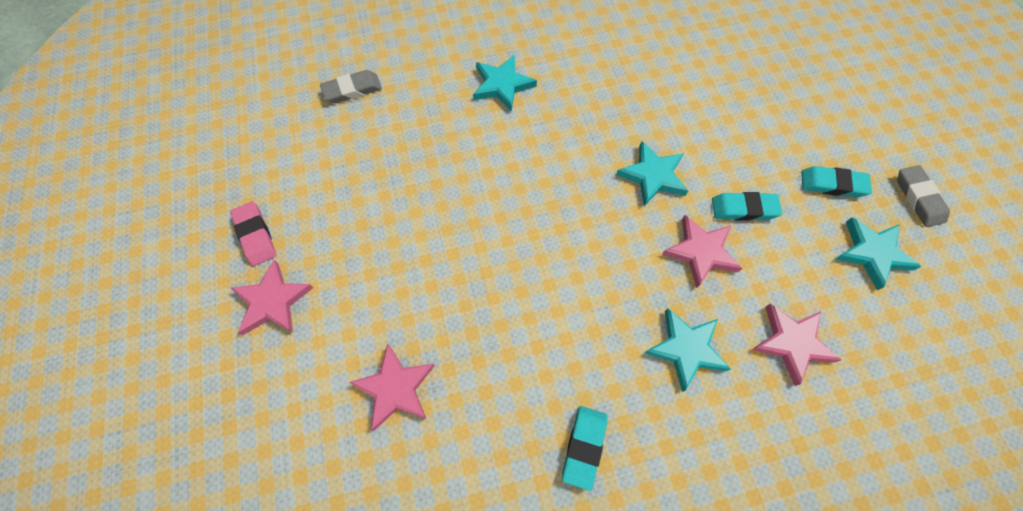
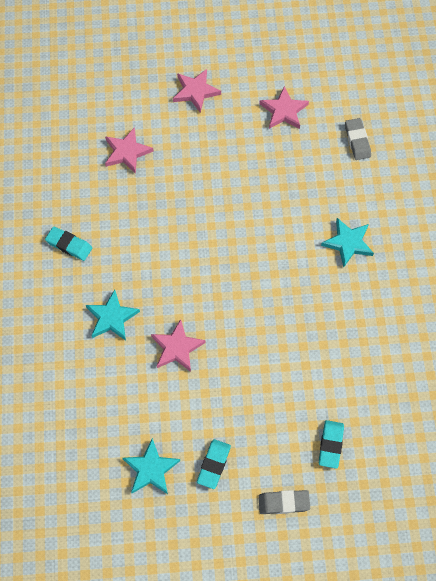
camera: 100 degrees right, 0 degrees up
pink eraser [230,201,276,266] -> none
turquoise star [616,141,688,206] -> none
turquoise eraser [712,192,782,221] -> turquoise eraser moved to [319,420,344,469]
pink star [752,304,841,386] -> pink star moved to [260,86,309,129]
grey eraser [897,165,950,227] -> grey eraser moved to [258,490,310,514]

